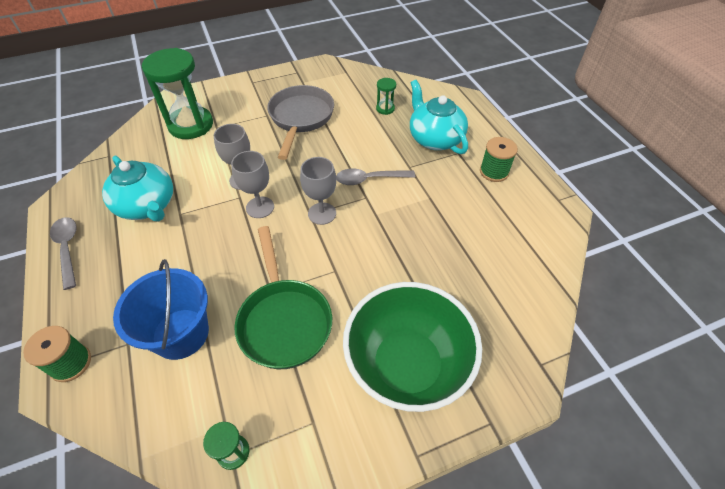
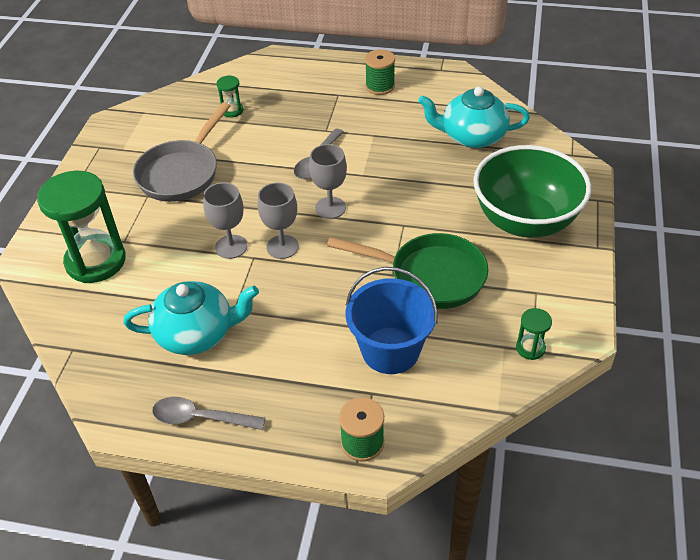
camera: 55 degrees left, 5 degrees down
grey pan [267,85,334,160] -> grey pan turned 105 degrees counterclockwise [133,102,230,202]
turquoise teapot [410,80,468,154] -> turquoise teapot moved to [418,86,530,148]

